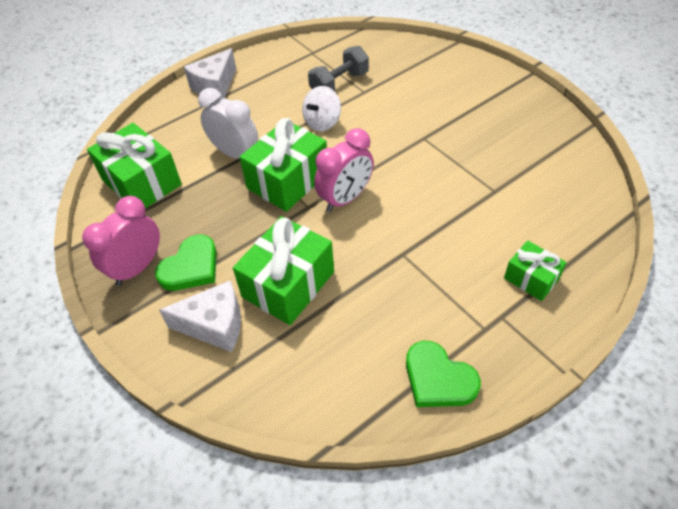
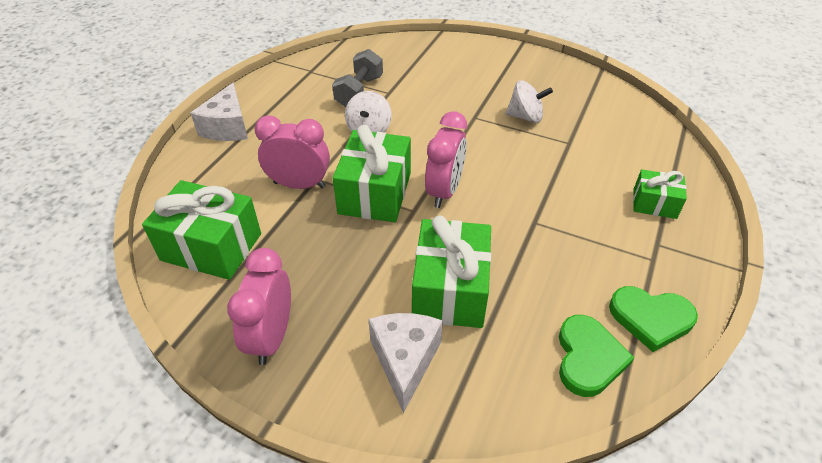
camera: 30 degrees left, 5 degrees down
green heart [155,235,217,291] -> green heart moved to [559,315,635,397]
white cheese [159,280,241,352] -> white cheese turned 60 degrees counterclockwise [368,313,443,413]
white clock [198,88,258,159] -> pink clock [255,115,330,189]
none -> white spinning top [506,80,553,123]

